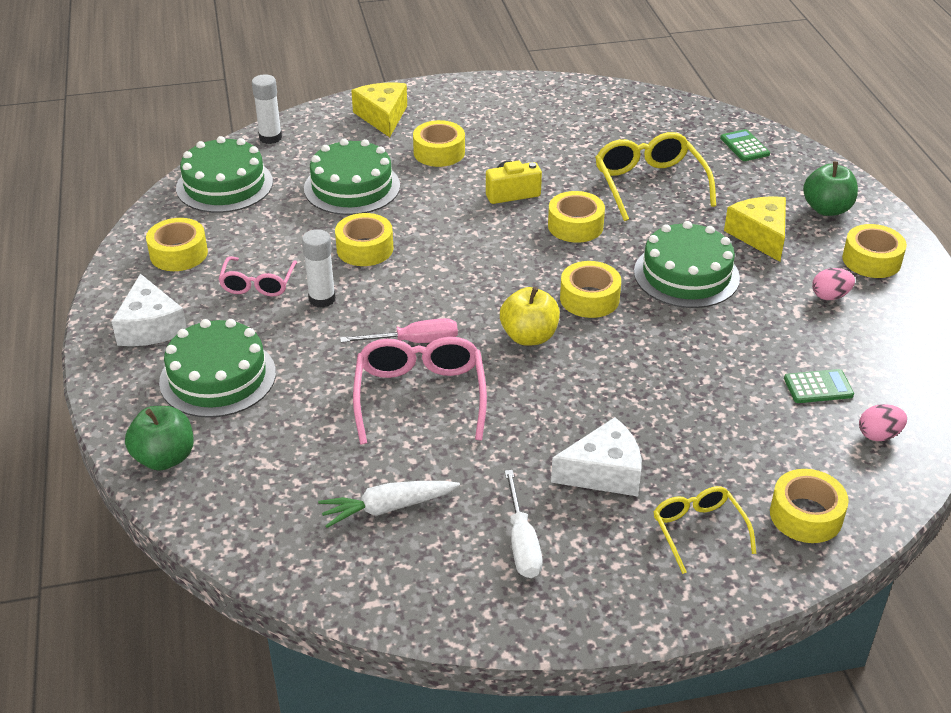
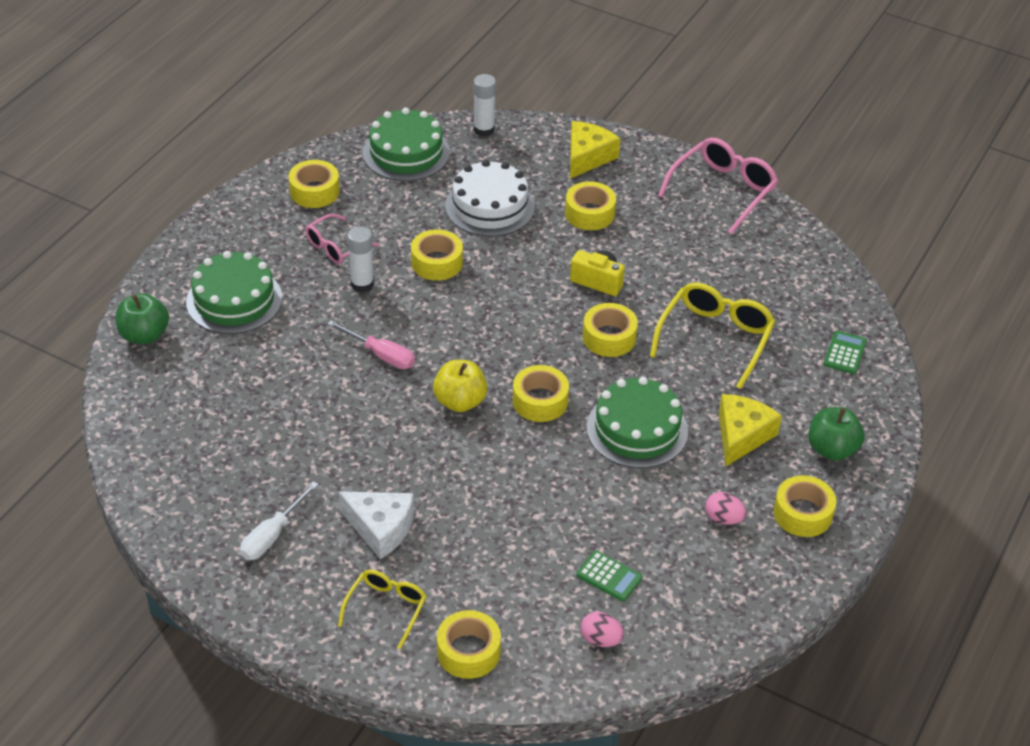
camera: 40 degrees right, 5 degrees up
white cheese [111,274,187,346] -> none
green cake [304,139,400,215] -> white cake [445,160,535,236]
white carrot [318,481,460,528] -> none
pink glasses [353,337,487,444] -> pink glasses moved to [658,138,778,234]

